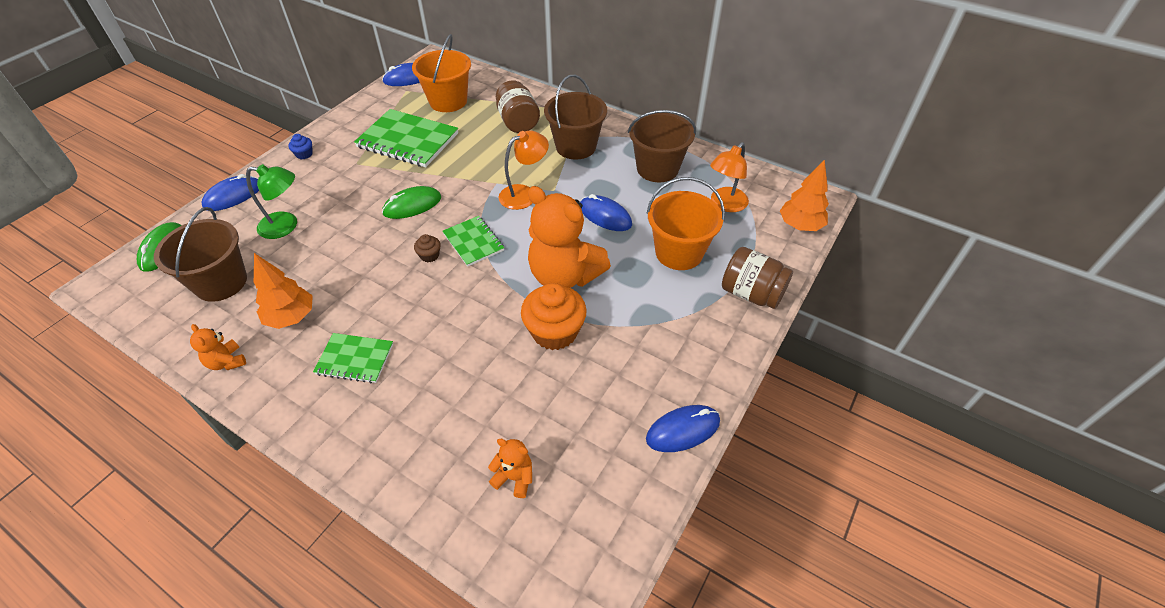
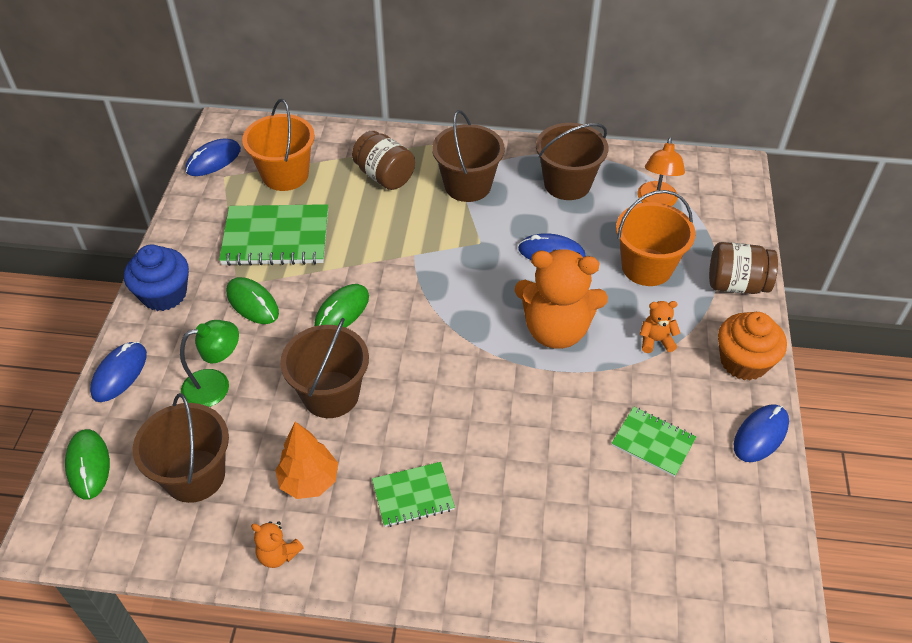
camera: 25 degrees left, 0 degrees up
blue cupcake [288,134,313,159] -> blue cupcake [124,245,189,311], size x2.20
brown cupcake [414,234,441,262] -> none
green notebook [443,216,504,267] -> green notebook moved to [612,407,696,477]
orange teddy bear [488,439,532,498] -> orange teddy bear moved to [640,301,680,353]
orange lamp [498,130,549,210] -> none
orange cupcake [521,283,587,350] -> orange cupcake moved to [718,312,787,380]
orange tree [780,159,829,231] -> none
none -> green mouse [226,277,279,324]
none -> brown bucket [280,318,369,418]

